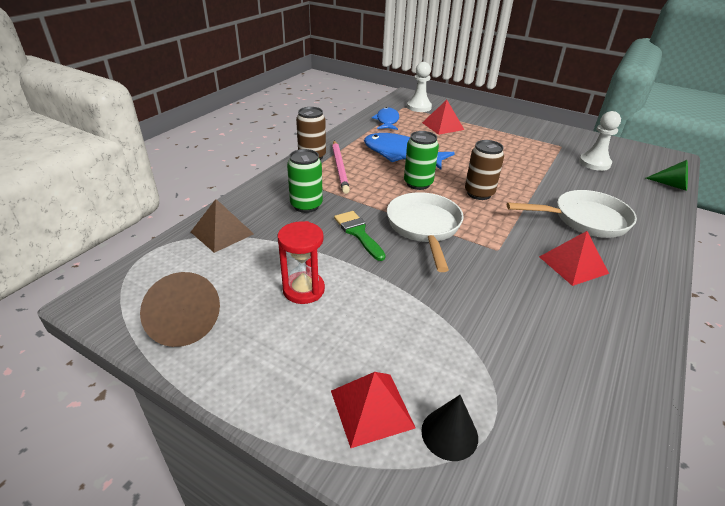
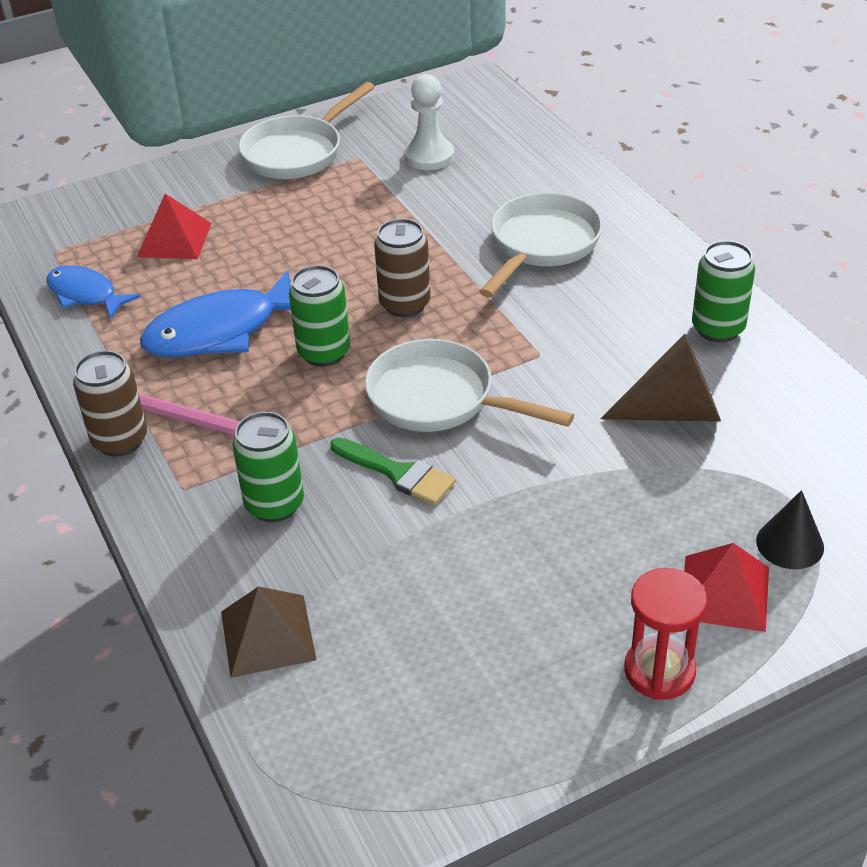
camera: 55 degrees left, 5 degrees up
brown cone [140,272,220,347] -> brown cone moved to [600,334,721,422]
red hourglass [278,221,325,304] -> red hourglass moved to [624,568,707,700]
green brush [334,211,386,261] -> green brush turned 150 degrees counterclockwise [330,438,456,505]
white pawn [407,62,432,112] -> none
red pyramid [539,231,609,286] -> none
green cone [646,160,688,191] -> none
none -> white pan [239,82,375,179]
none -> green can [692,240,755,342]

